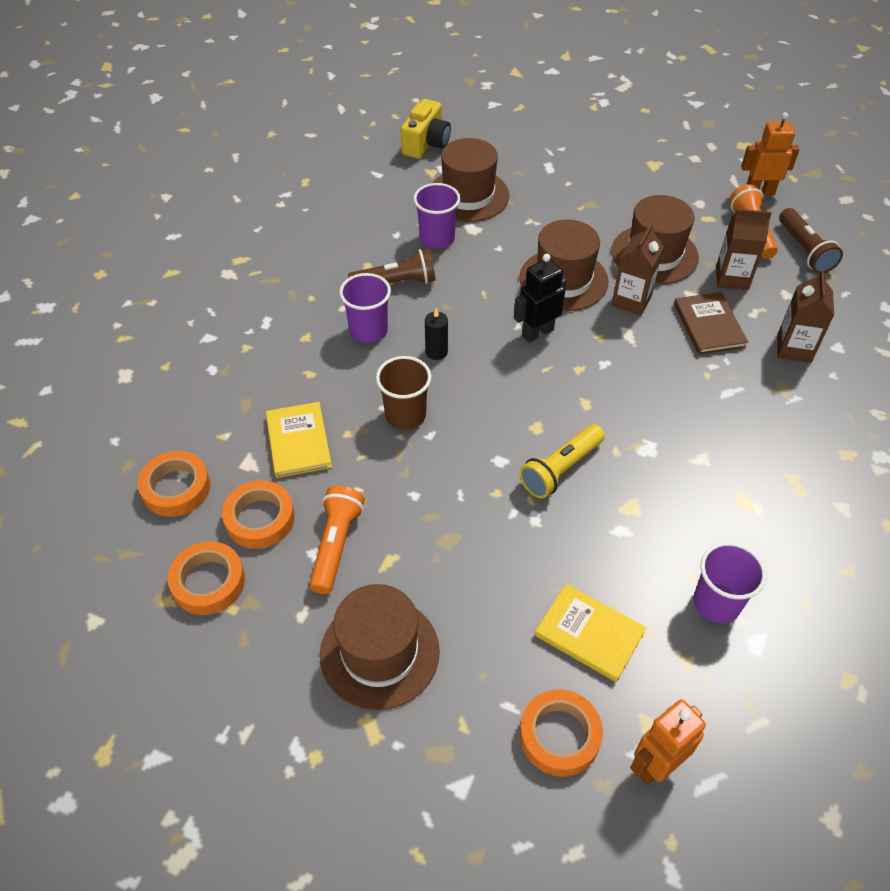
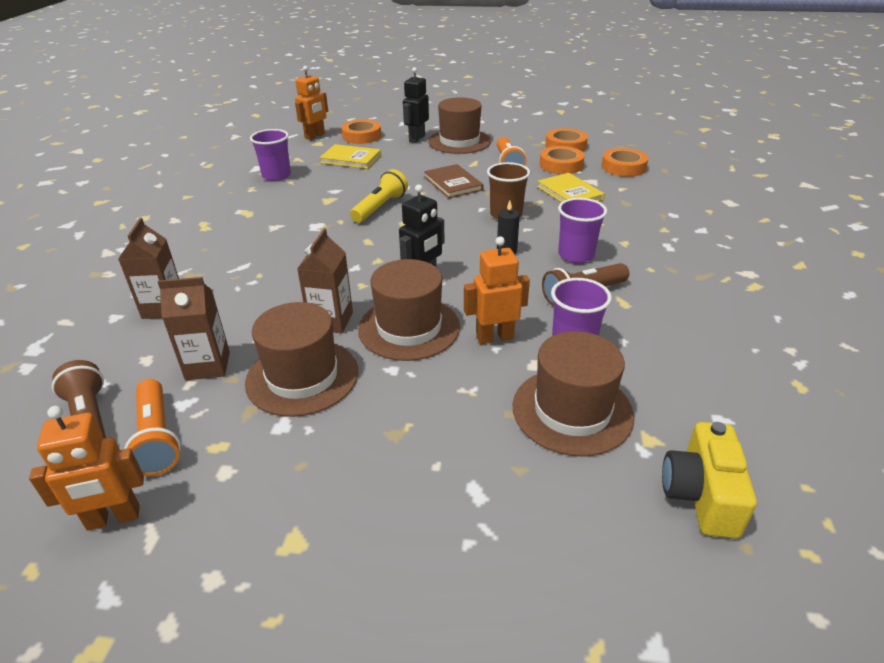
camera: 165 degrees right, 15 degrees down
brown book [674,292,748,355] -> brown book moved to [424,164,483,199]
none -> black robot [403,67,429,143]
none -> orange robot [464,236,530,344]

